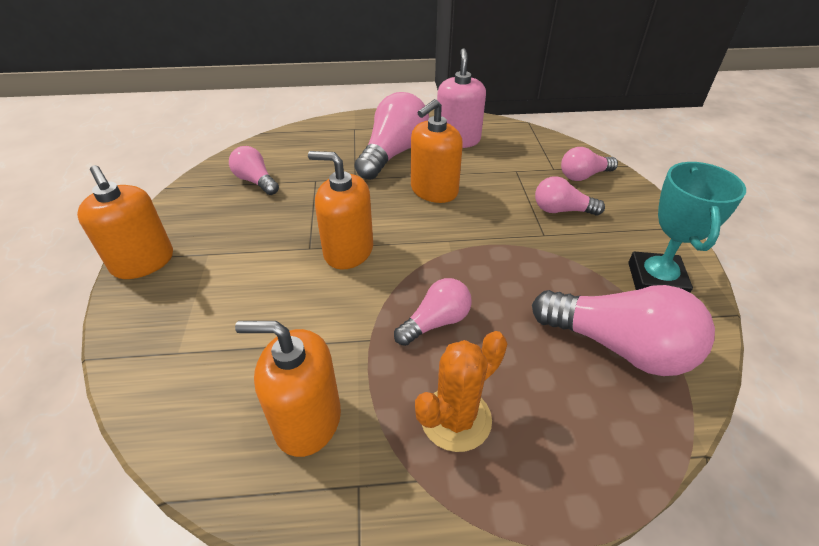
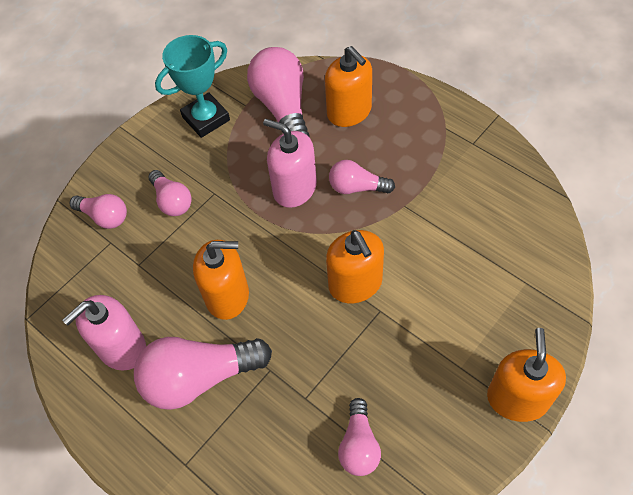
camera: 130 degrees left, 15 degrees up
orange soap dispenser [235,321,341,457] -> orange soap dispenser moved to [325,46,372,127]
orange cactus [415,331,507,452] -> none
none -> pink soap dispenser [263,119,317,208]

